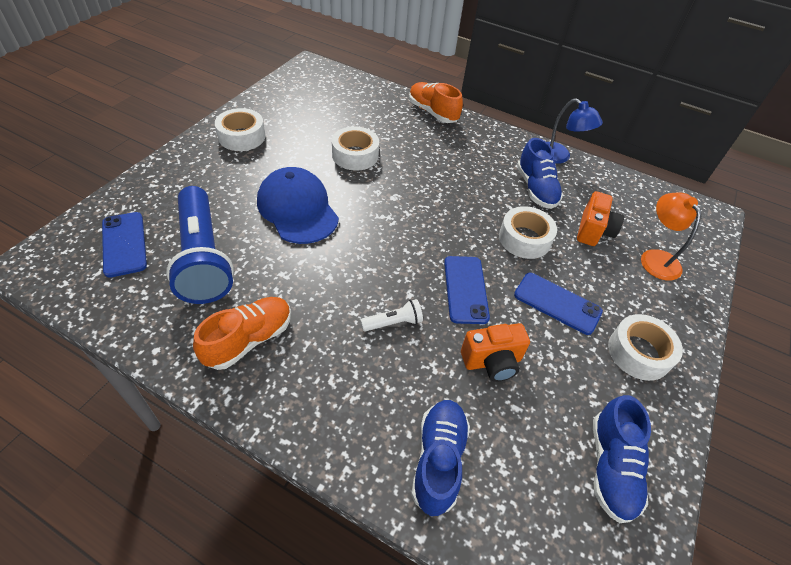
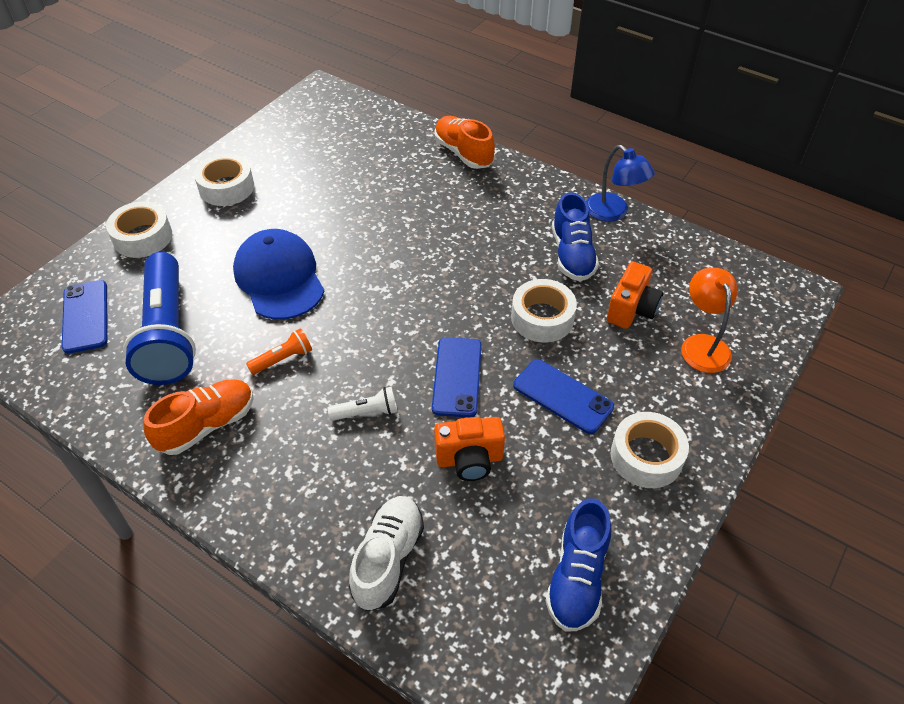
camera: 10 degrees right, 0 degrees up
white tape [332,127,379,171] -> white tape moved to [106,201,172,258]
blue shoe [411,400,470,516] -> white shoe [349,496,424,611]
none -> orange flashlight [246,328,312,375]

